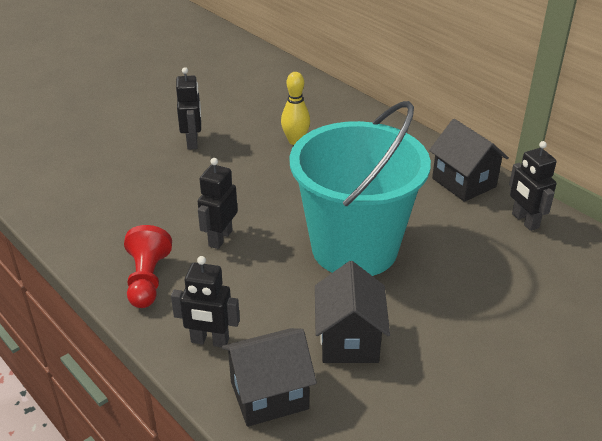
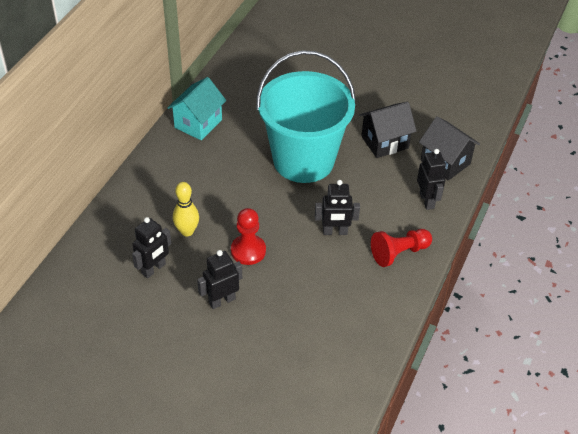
camera: 115 degrees left, 10 degrees up
black house [429,119,509,202] -> turquoise house [167,77,226,140]
black robot [509,141,556,231] -> black robot moved to [132,217,171,278]
none -> red pawn [231,208,266,265]

